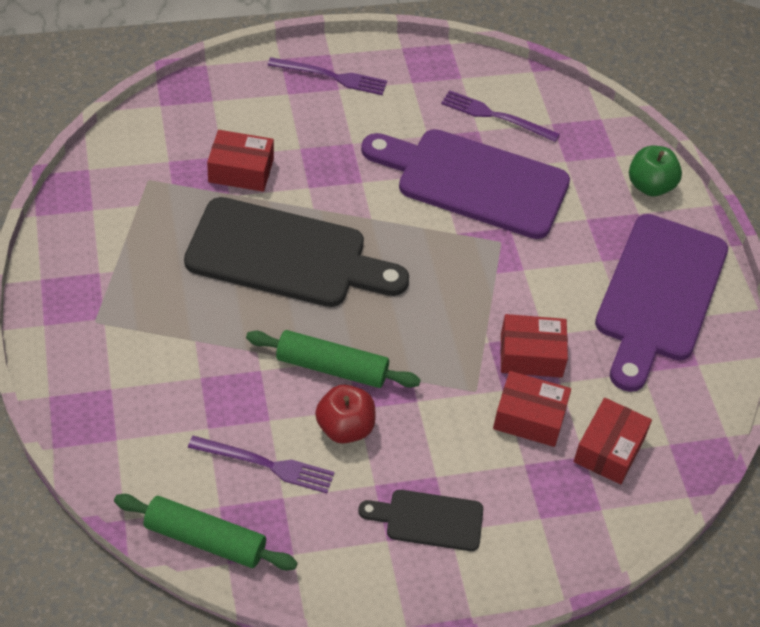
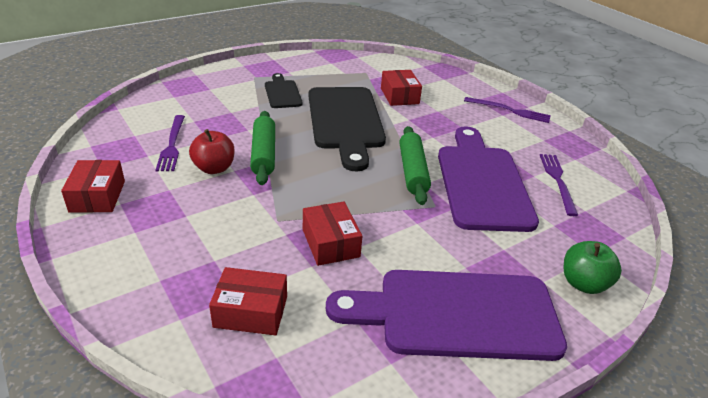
camera: 70 degrees right, 15 degrees down
green rolling pin [114,494,298,570] -> green rolling pin moved to [399,126,431,205]
purple fork [267,57,387,95] -> purple fork turned 60 degrees counterclockwise [464,97,551,123]
black cutting board [358,490,483,551] -> black cutting board moved to [265,73,303,108]
red box [493,371,571,447] -> red box moved to [61,160,125,213]

